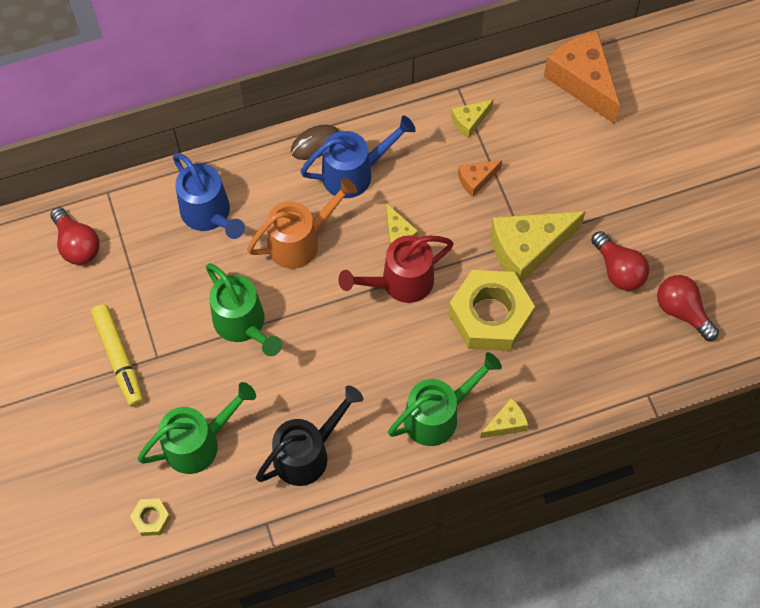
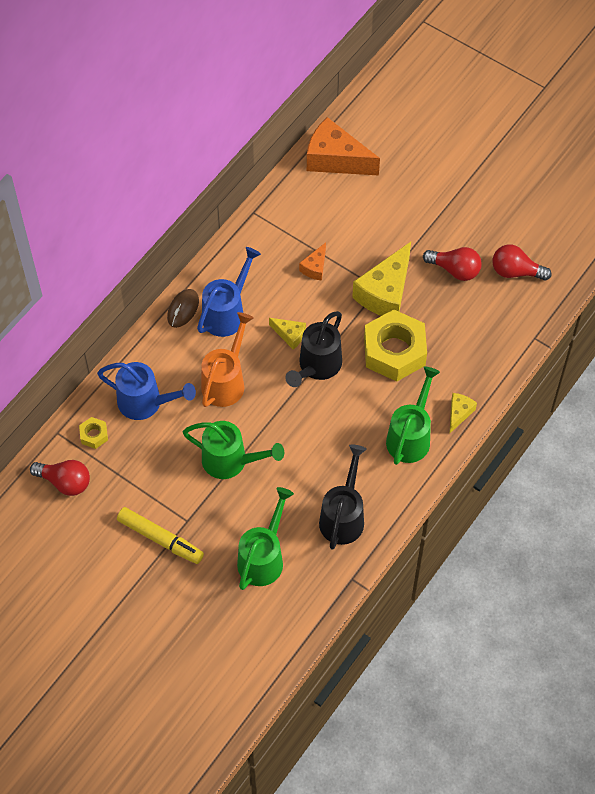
camera: 35 degrees left, 5 degrees down
yellow nut [130,498,171,536] -> yellow nut moved to [79,417,108,449]
red watering can [338,235,454,303] -> black watering can [285,311,342,387]
yellow cheese [451,99,494,139] -> none

